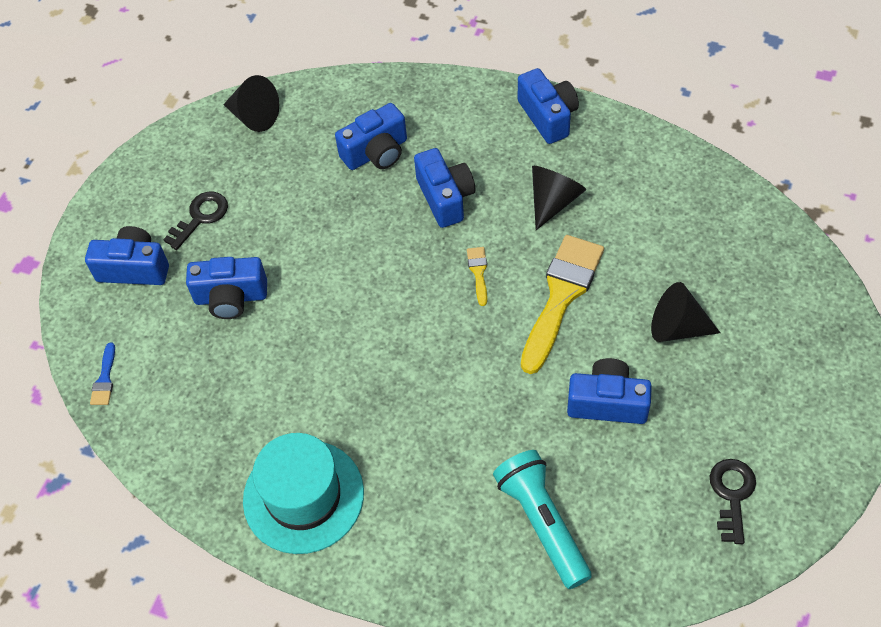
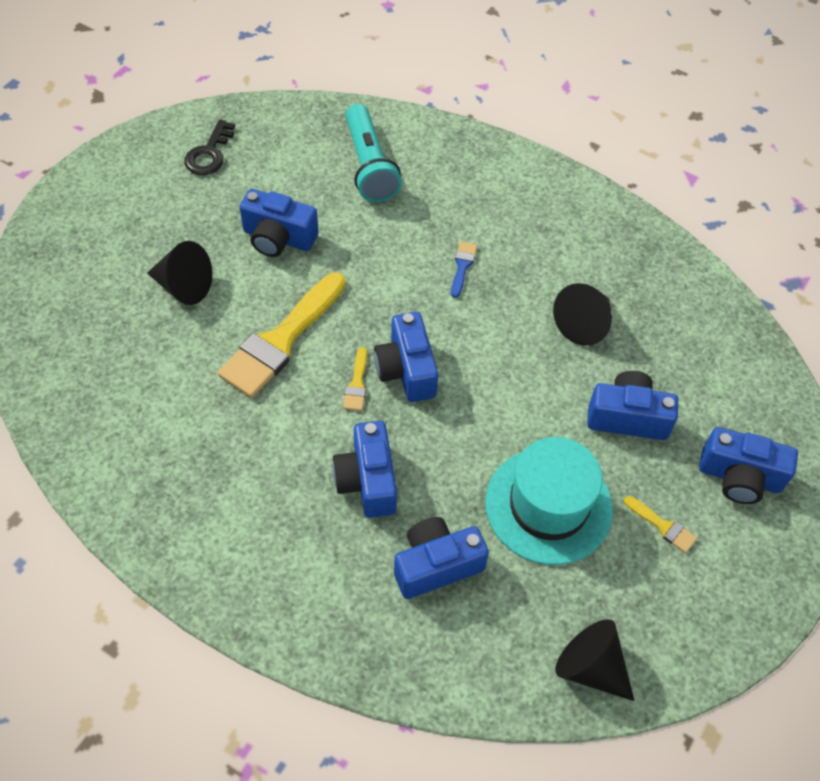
camera: 175 degrees left, 0 degrees up
blue brush [90,342,115,405] -> blue brush moved to [451,241,477,298]
black key [163,192,228,250] -> yellow brush [624,496,697,553]
turquoise hat [243,433,364,554] -> turquoise hat moved to [485,437,613,565]
blue camera [518,68,579,144] -> blue camera moved to [374,312,438,402]
black cone [532,166,586,230] -> black cone moved to [553,283,612,346]

